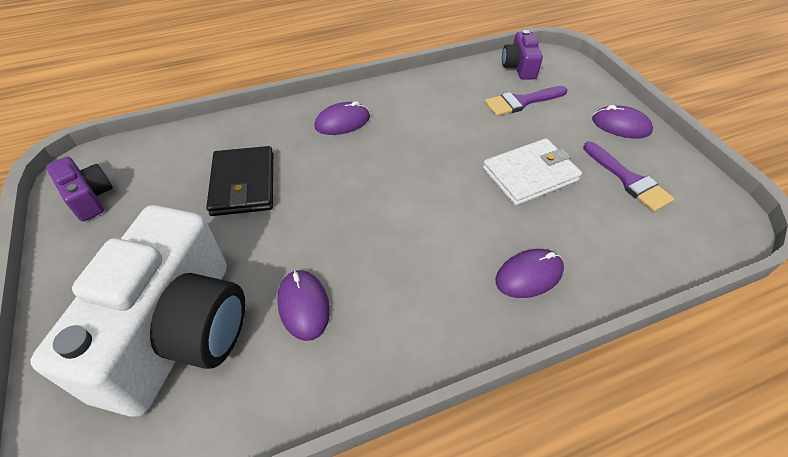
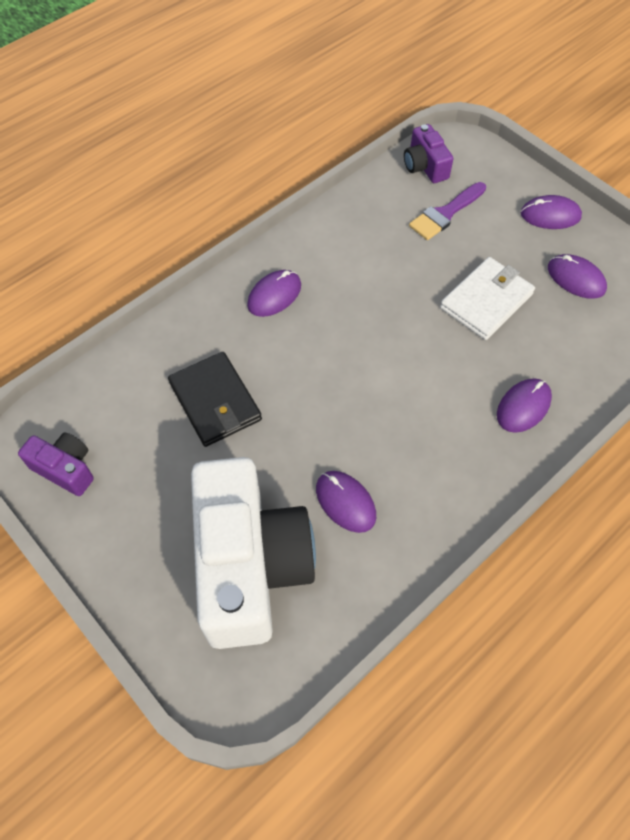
camera: 20 degrees left, 10 degrees up
purple brush [583,142,675,212] -> purple mouse [548,254,607,299]

